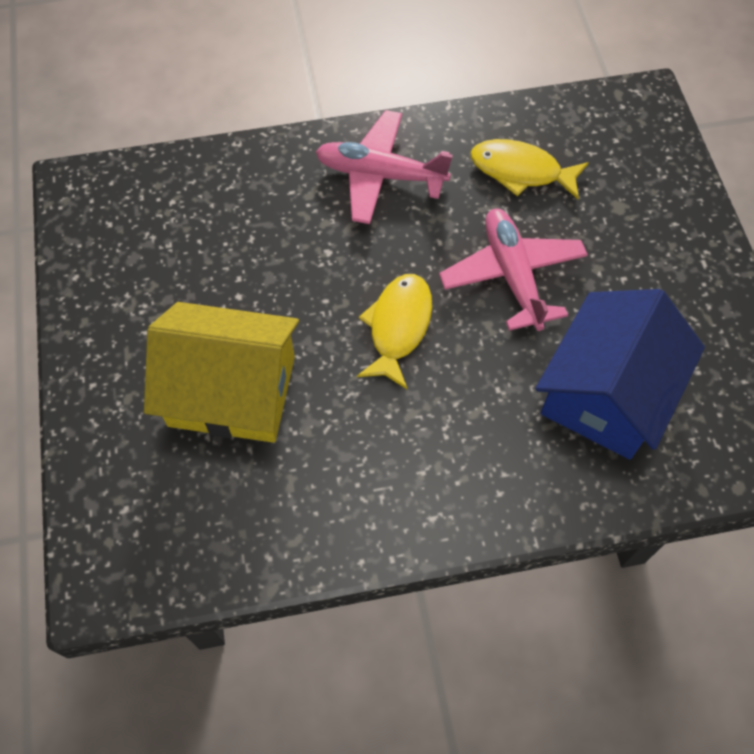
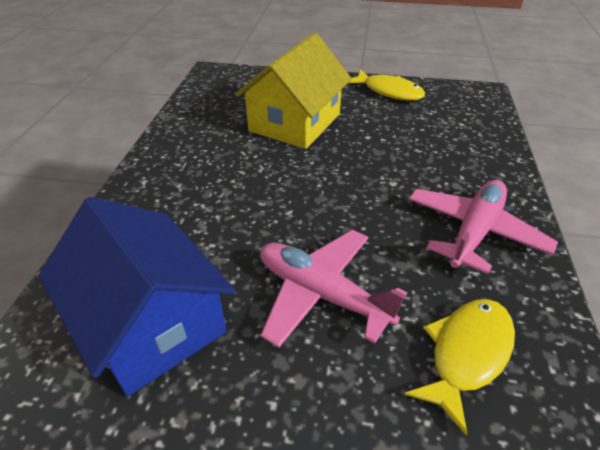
camera: 110 degrees right, 20 degrees down
yellow fish [357,274,432,389] -> yellow fish moved to [349,69,425,100]
pink plane [439,208,588,331] -> pink plane turned 150 degrees counterclockwise [260,230,407,348]

